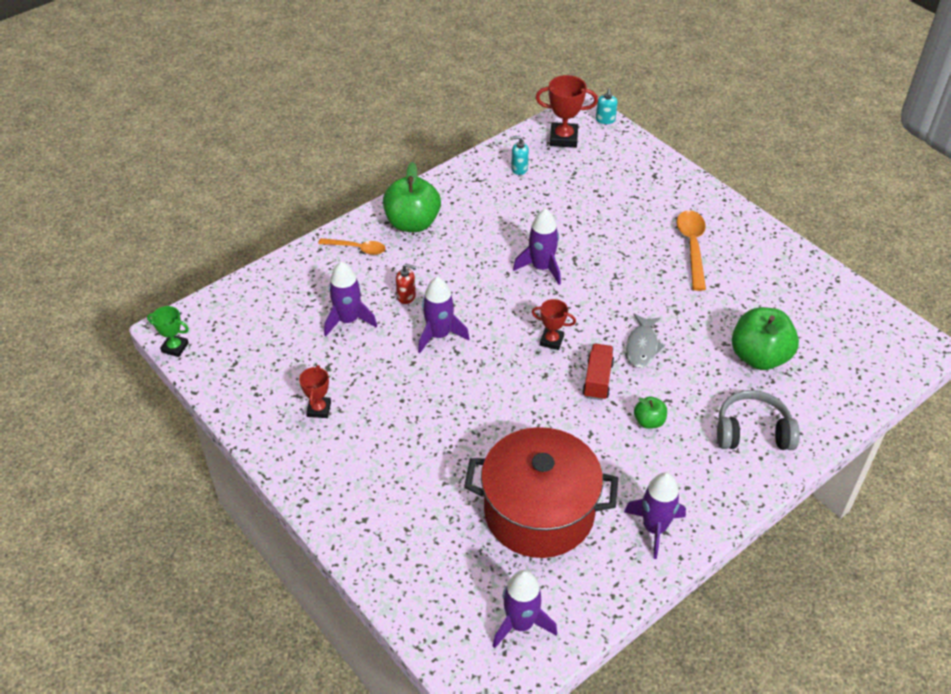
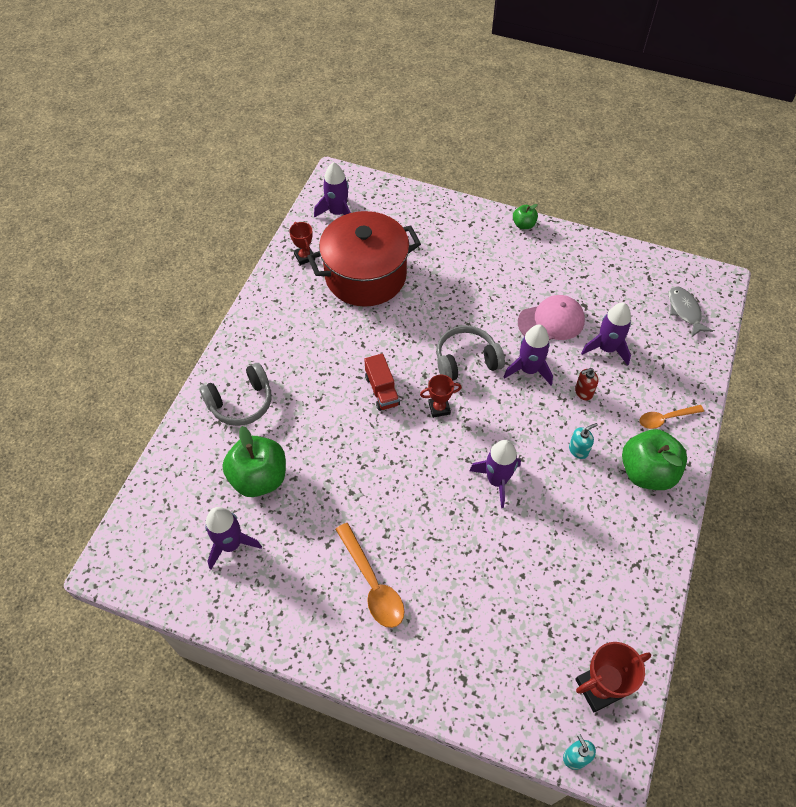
camera: 150 degrees right, 10 degrees up
green trophy [147,306,189,357] -> none
red trophy [299,365,331,418] -> red trophy moved to [289,222,315,265]
turquoise soap dispenser [510,136,529,175] -> turquoise soap dispenser moved to [569,423,598,459]
purple rocket [624,472,686,559] -> purple rocket moved to [205,507,262,569]
grey fish [626,314,665,368] -> grey fish moved to [669,286,713,337]
green apple [634,397,667,429] -> green apple moved to [513,204,538,229]
none -> grey headphones [436,326,505,380]
none -> pink cap [518,295,585,340]

